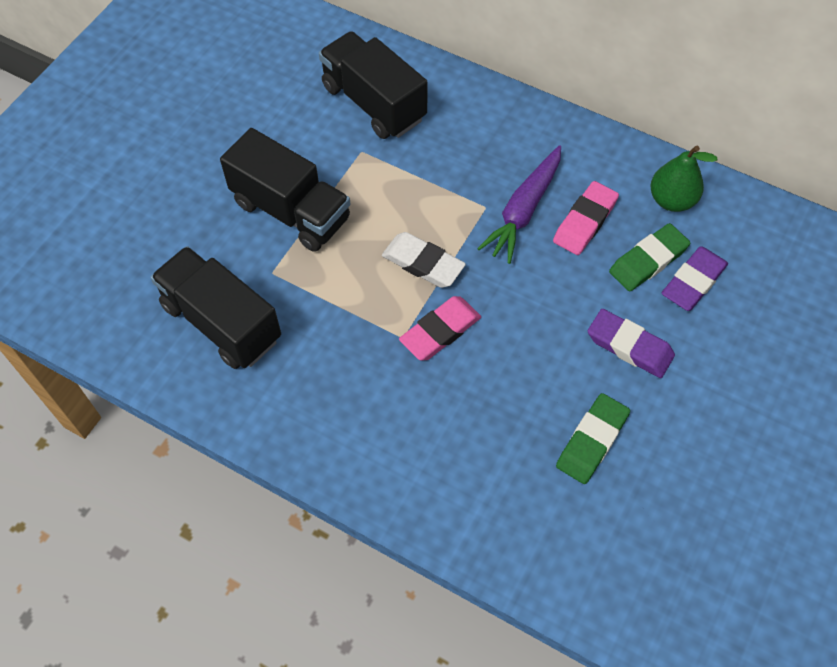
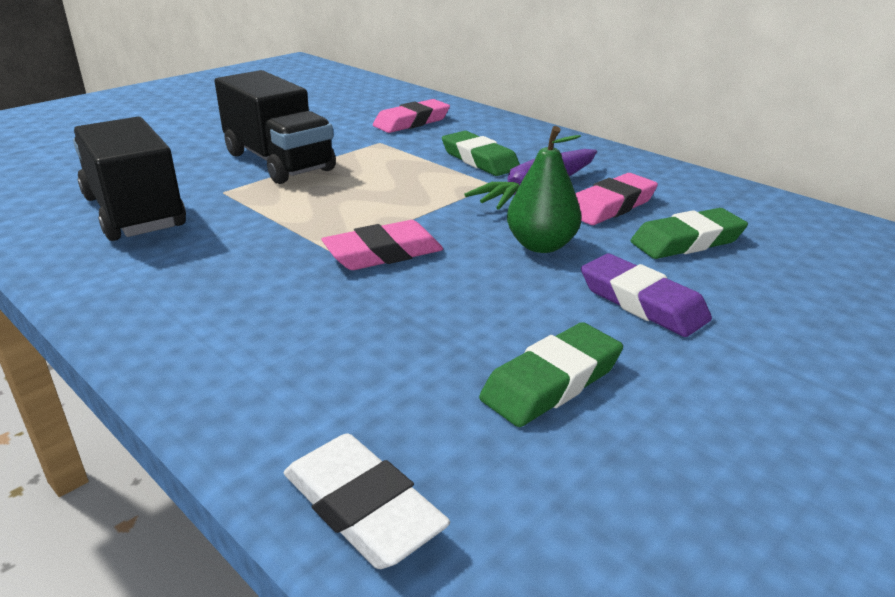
camera: 15 degrees right, 30 degrees down
black truck [319,31,428,139] -> pink eraser [373,99,450,133]
white eraser [382,232,466,288] -> white eraser moved to [284,433,450,569]
green pear [650,146,717,212] -> green pear moved to [507,126,582,253]
purple eraser [662,246,728,311] -> none
none -> green eraser [442,131,520,176]

